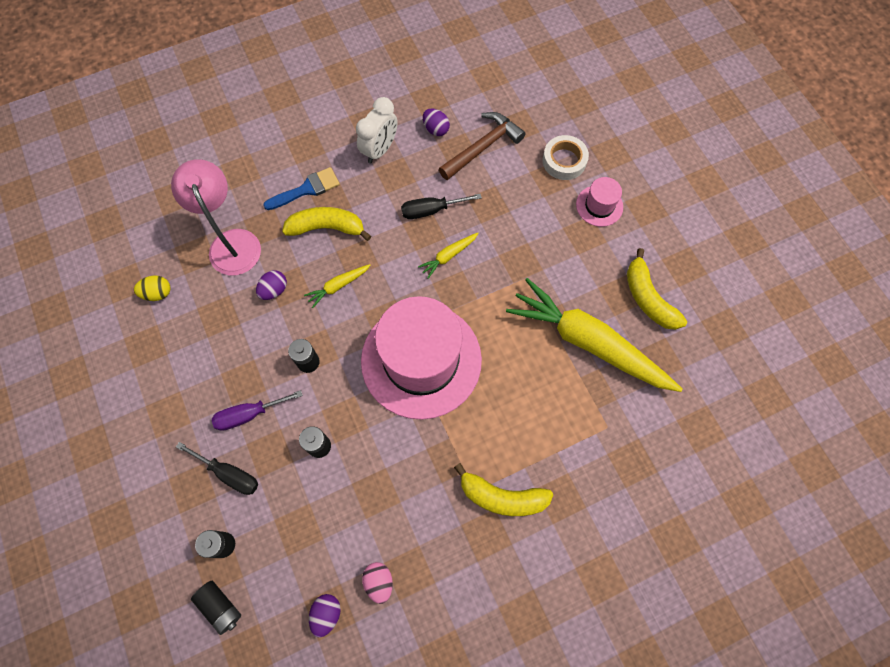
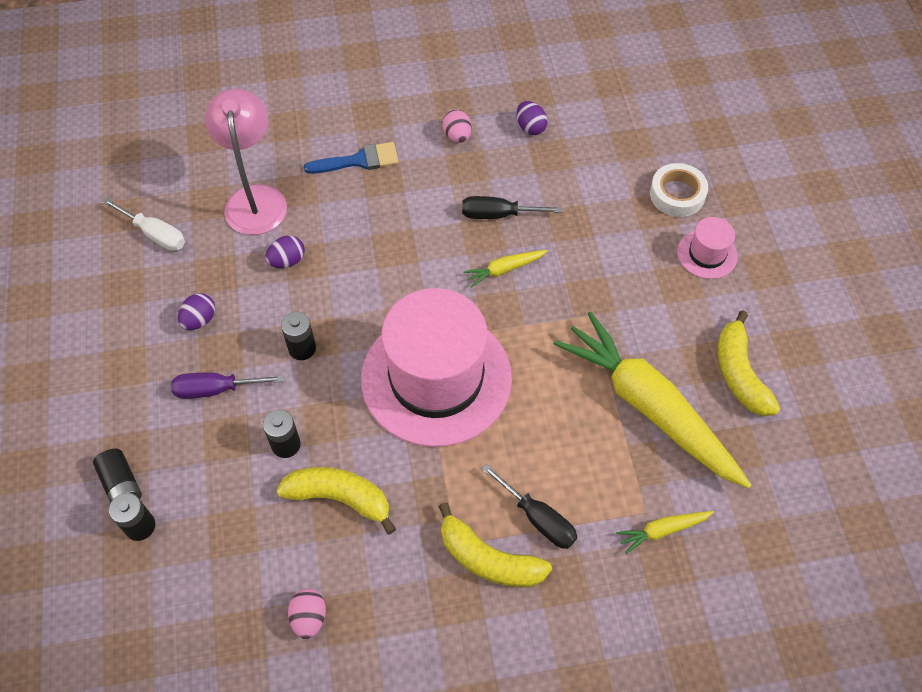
camera: 15 degrees right, 10 degrees down
yellow egg [134,275,171,301] -> white screwdriver [102,198,185,251]
black screwdriver [176,442,258,495] -> black screwdriver moved to [482,464,577,549]
black battery [191,581,241,635] -> black battery moved to [93,449,142,503]
yellow banana [282,207,371,241] -> yellow banana moved to [276,467,396,534]
yellow carrot [304,264,371,308] -> yellow carrot moved to [616,511,714,554]
purple egg [309,594,341,638] -> purple egg moved to [178,293,215,330]
white clock [356,97,398,164] -> pink egg [443,109,472,143]
brown hammer [439,112,526,180] -> none

